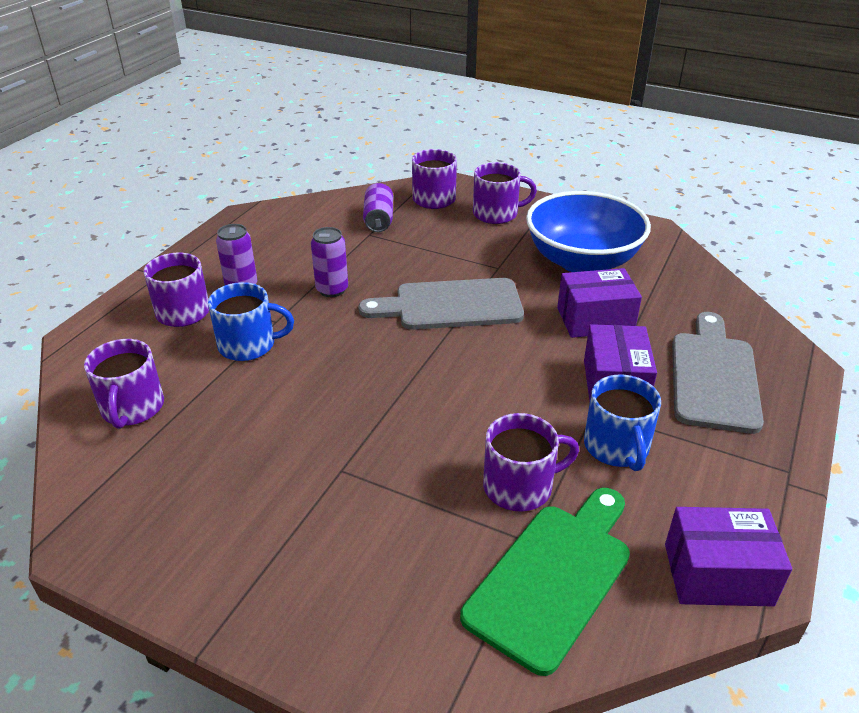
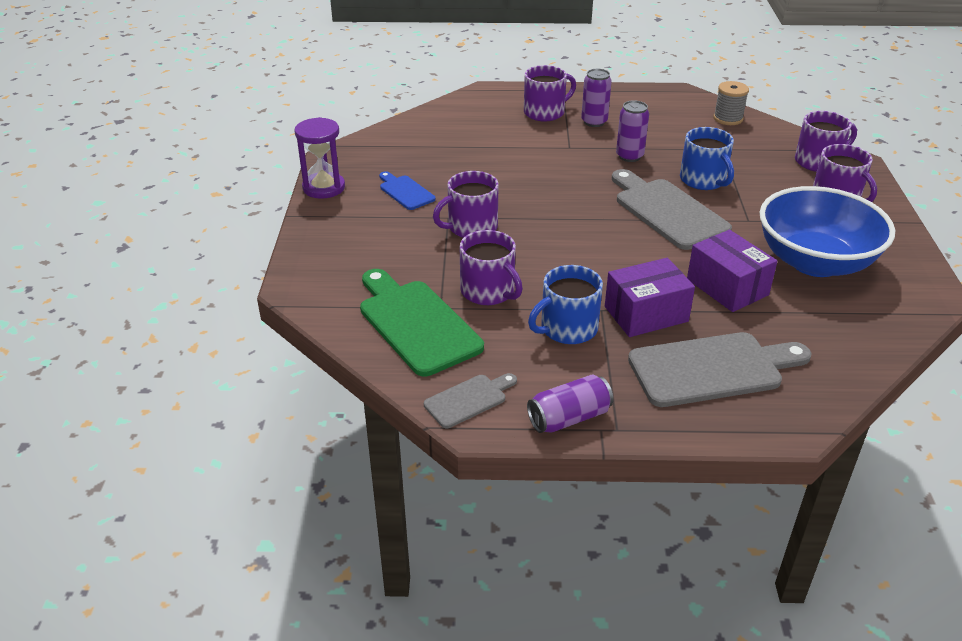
camera: 65 degrees right, 0 degrees up
purple mug [84,339,164,429] -> purple mug moved to [433,171,499,238]
blue mug [208,282,294,361] -> blue mug moved to [680,127,734,190]
purple can [363,183,393,232] -> purple can moved to [527,374,613,433]
green cutting board [460,488,630,676] -> green cutting board turned 135 degrees counterclockwise [360,269,484,376]
purple box [665,507,792,607] -> grey cutting board [424,373,517,428]
none -> purple hourglass [295,117,345,199]
none -> blue cutting board [379,171,435,210]
none -> grey spool [713,81,749,125]

